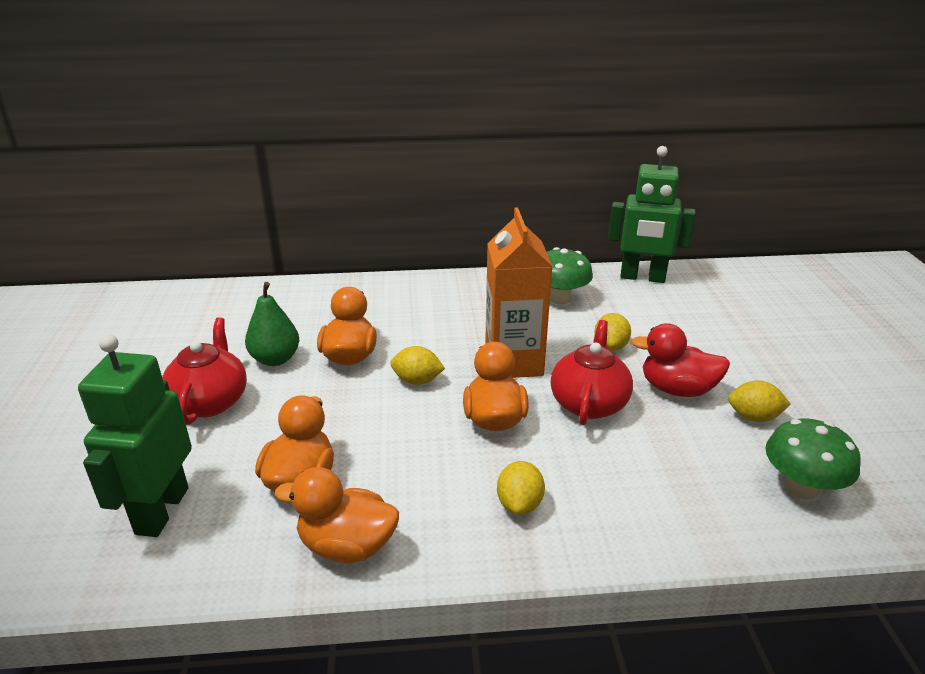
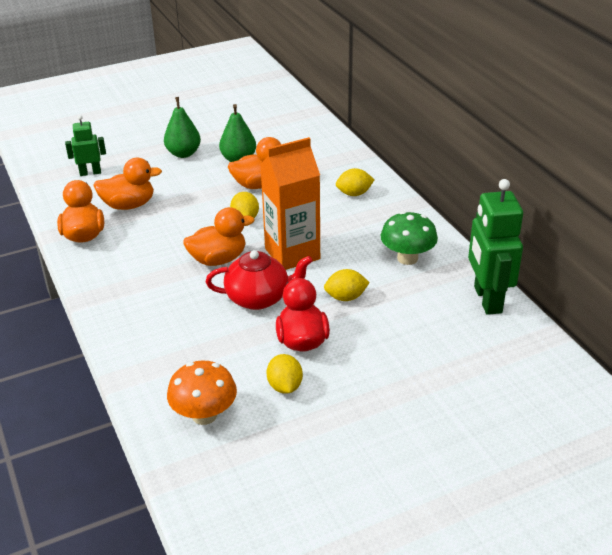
camera: 70 degrees right, 5 degrees up
green robot [78,334,192,537] -> green robot [65,115,106,176], size x0.56
red teapot [162,317,247,425] -> green pear [164,97,201,158]
yellow lemon [497,461,545,515] -> yellow lemon moved to [336,168,374,196]
green mushroom [765,418,861,500] -> orange mushroom [167,360,237,425]

